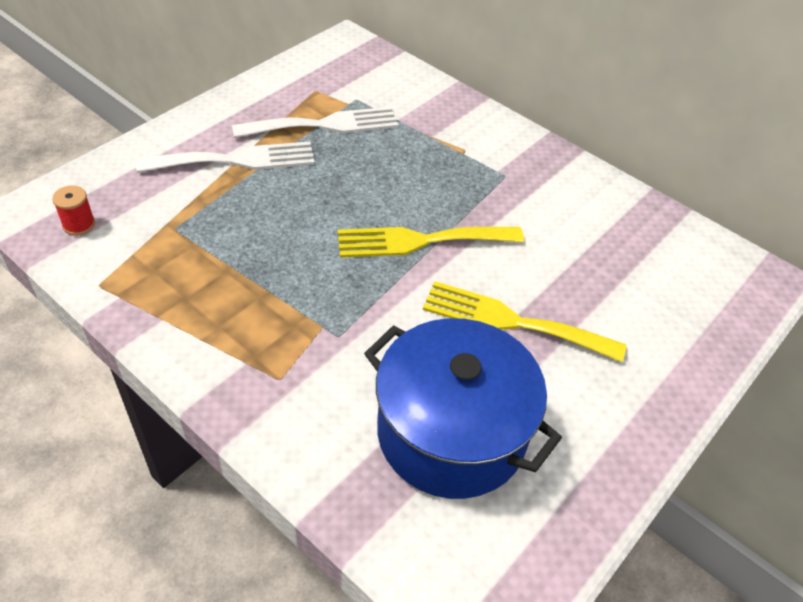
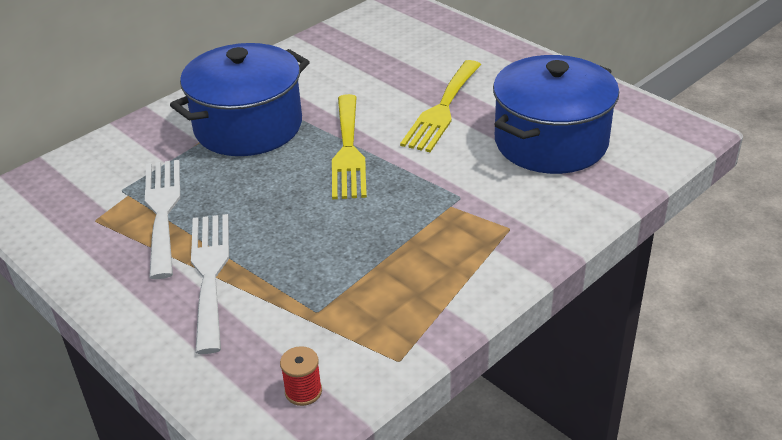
camera: 80 degrees left, 10 degrees down
none -> blue pot [170,43,310,156]

